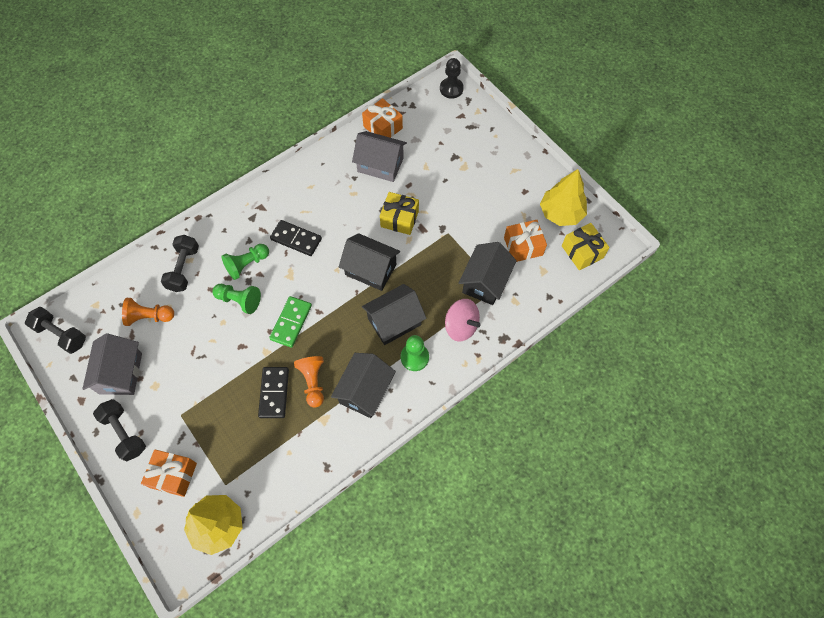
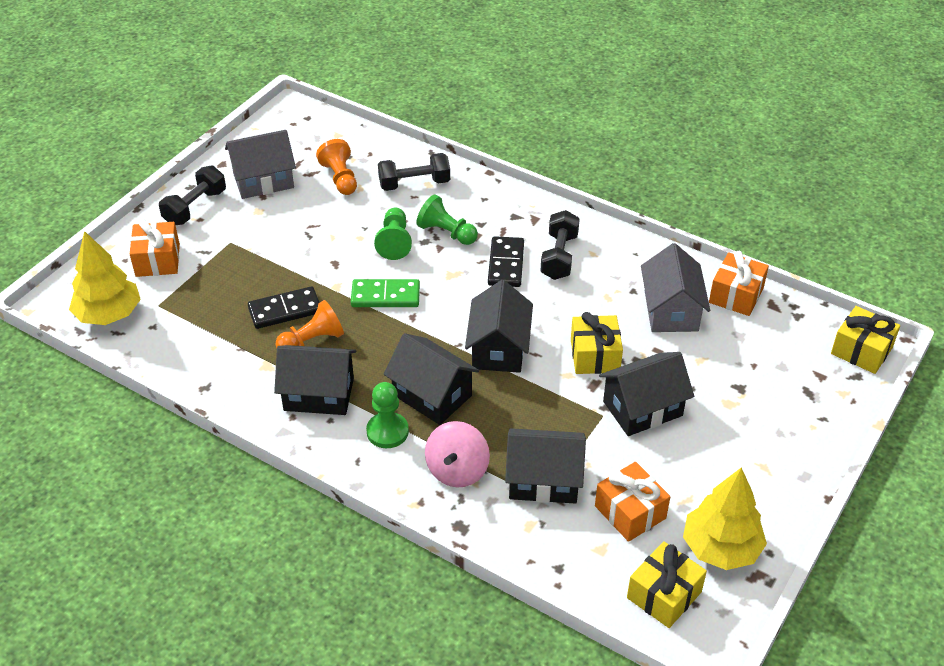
camera: 70 degrees right, 20 degrees down
black dumbbell [25,307,86,354] -> black dumbbell moved to [540,210,580,280]
black pawn [440,58,464,99] -> yellow gift [831,306,900,374]
none -> black house [599,352,694,436]

